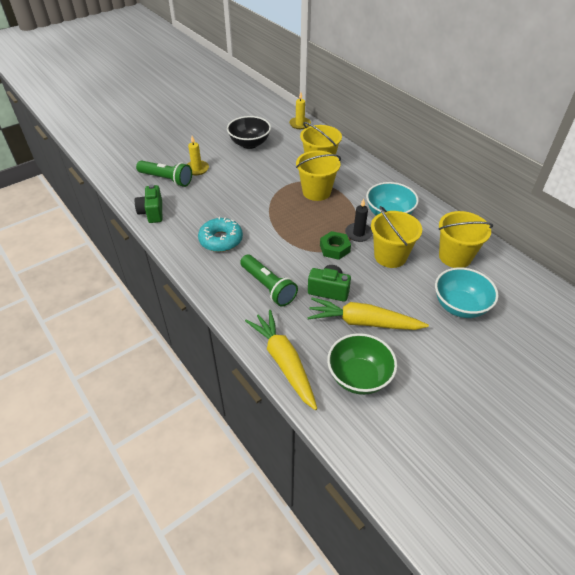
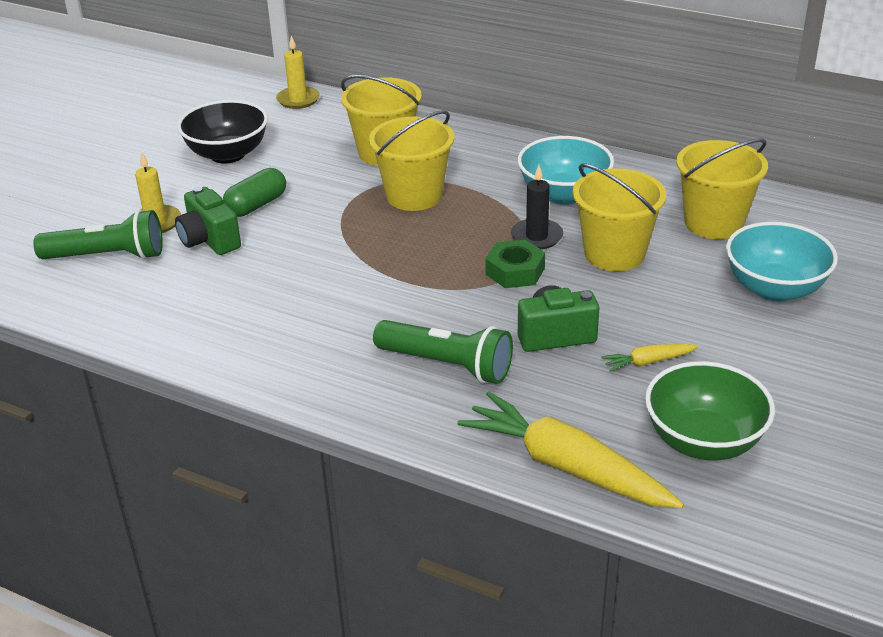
camera: 25 degrees left, 10 degrees down
green camera [135,184,162,223] -> green camera moved to [175,186,241,255]
turquoise donut [198,217,243,252] -> none
yellow carrot [307,297,429,330] -> yellow carrot [601,344,698,372], size x0.45
none -> green capsule [223,168,286,217]

